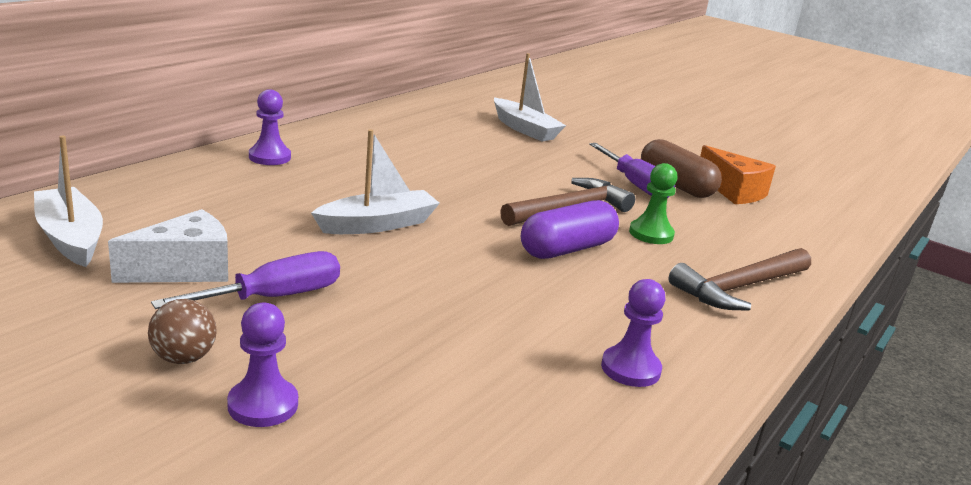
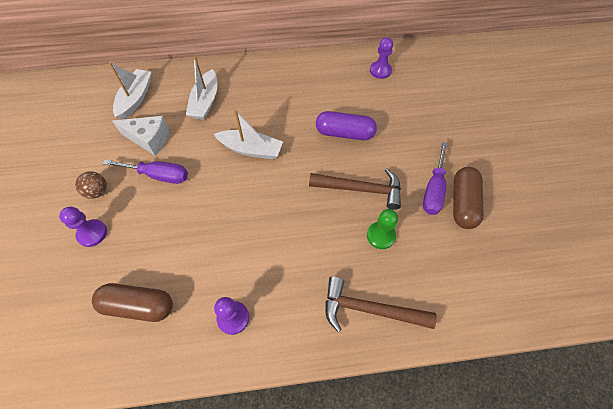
camera: 50 degrees right, 35 degrees up
purple pawn [249,89,291,165] -> purple pawn moved to [370,37,393,79]
white boat [494,53,566,142] -> white boat moved to [186,56,217,120]
purple capsule [521,200,619,259] -> purple capsule moved to [316,111,377,140]
orange cheese [700,145,776,204] -> none
none -> brown capsule [92,283,173,322]

